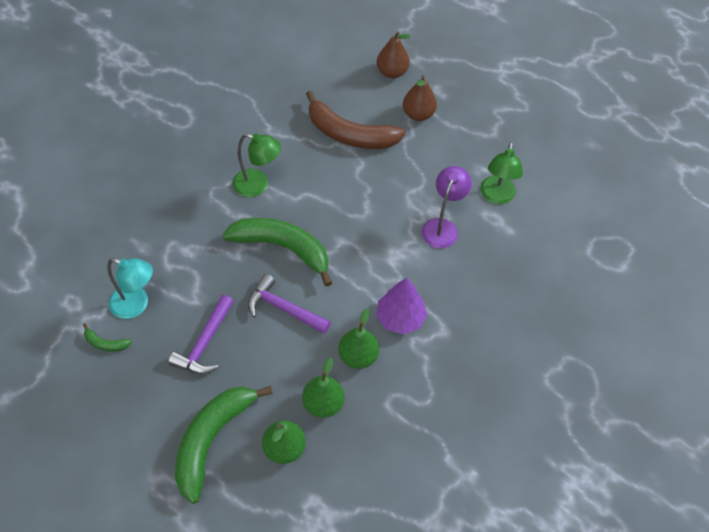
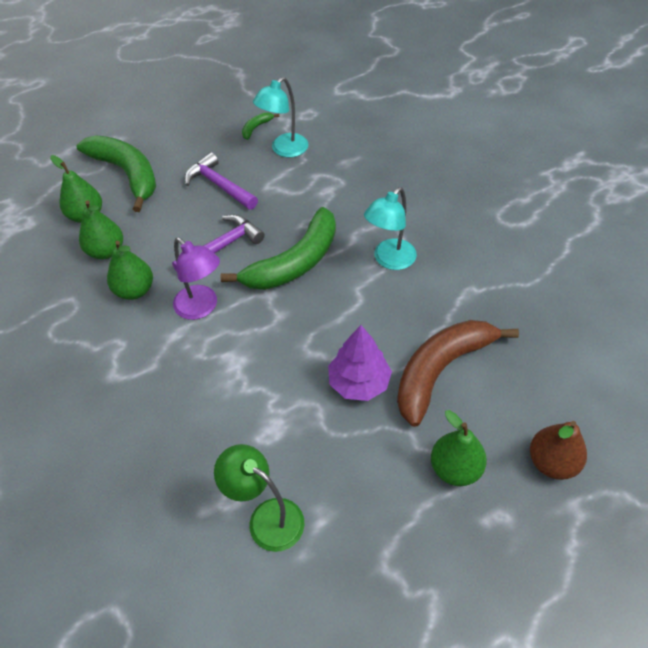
camera: 115 degrees right, 5 degrees down
green lamp [233,133,281,197] -> turquoise lamp [364,187,417,270]
purple tree [376,278,427,334] -> purple tree moved to [328,325,392,401]
brown pear [403,75,437,121] -> green pear [431,410,487,486]
purple lamp [422,166,472,249] -> purple lamp moved to [173,237,220,320]

